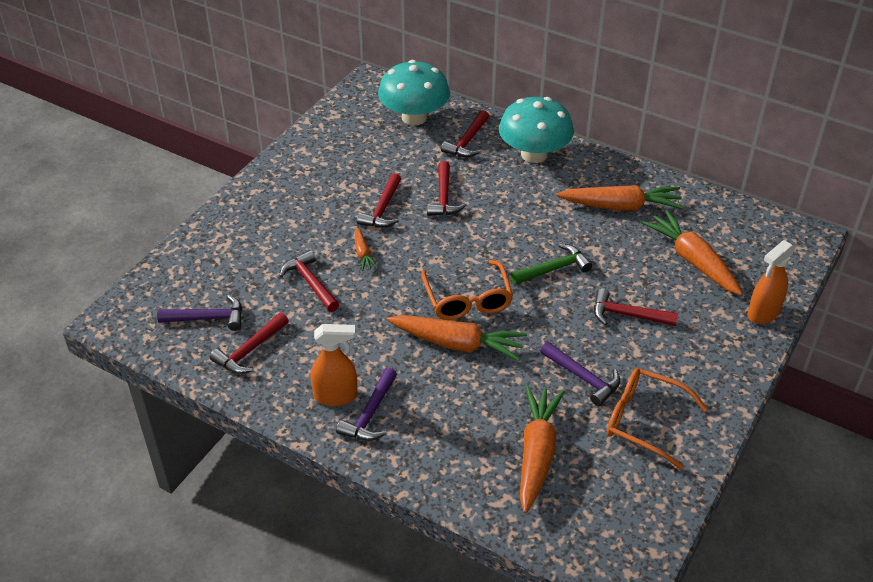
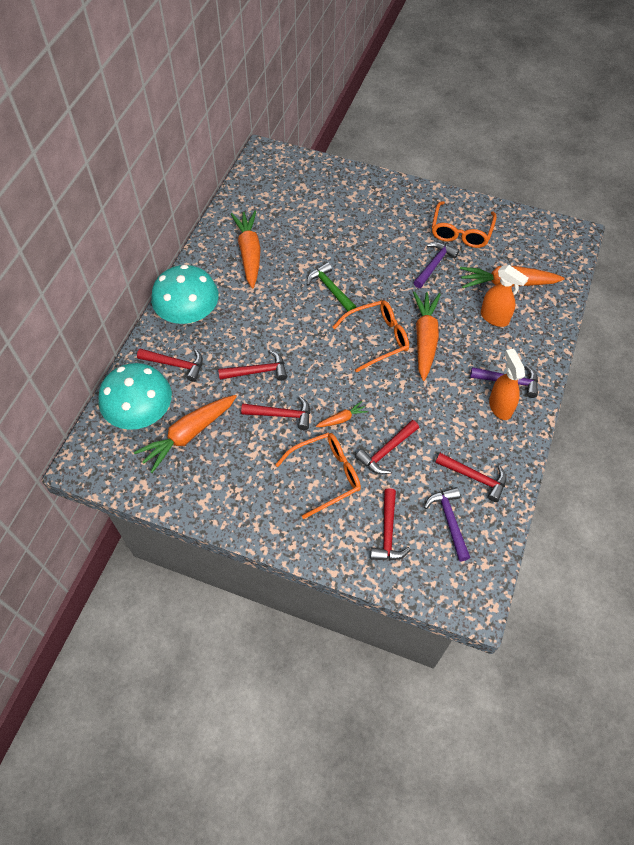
camera: 100 degrees left, 15 degrees up
red hammer [594,288,678,326] -> red hammer moved to [370,488,411,560]
orange carrot [642,210,743,295] -> orange carrot moved to [134,395,237,473]
orange spray bottle [748,240,796,324] -> orange spray bottle moved to [481,265,528,327]
none -> orange glasses [275,432,361,519]

